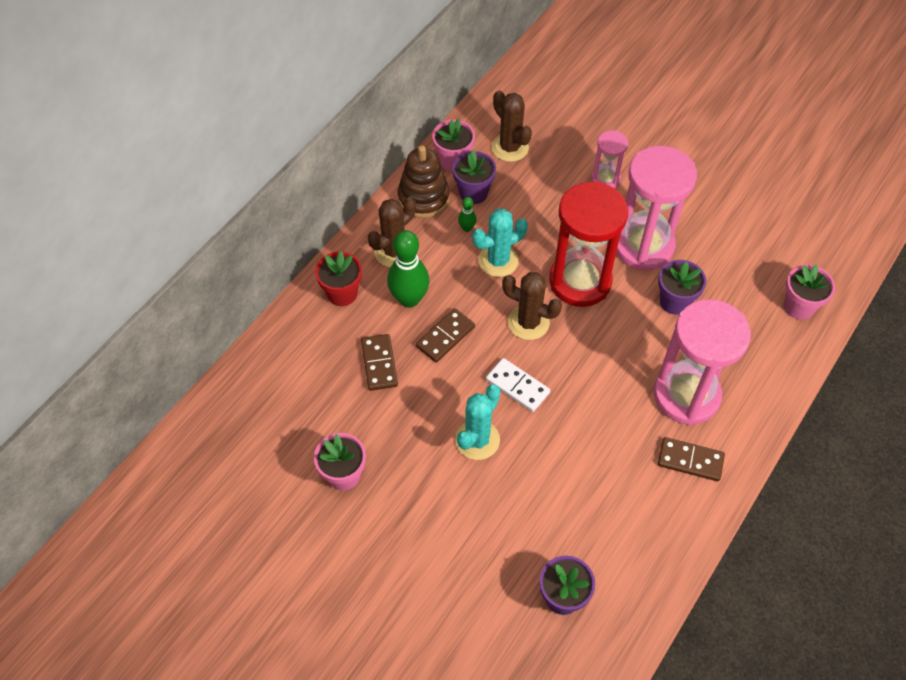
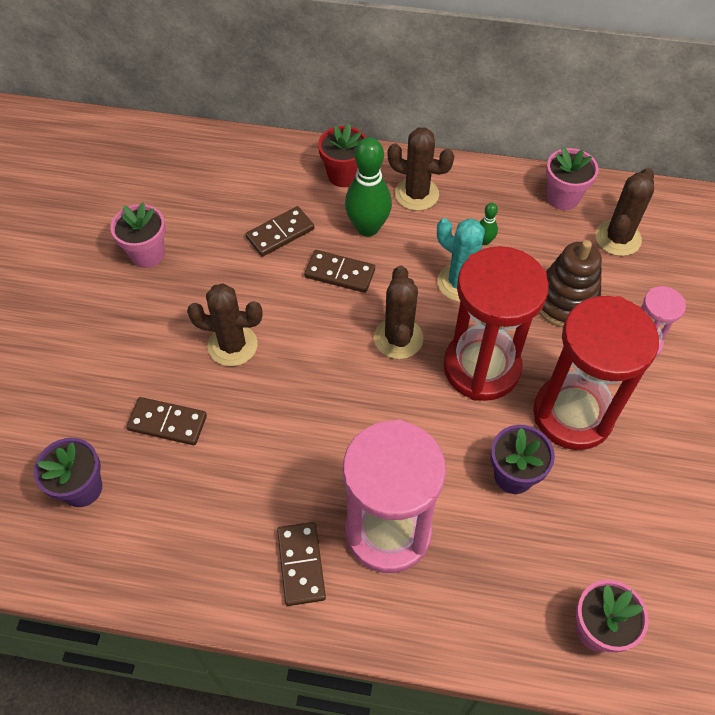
camera: 65 degrees right, 0 degrees up
brown stacking toy [398,145,450,218] -> brown stacking toy moved to [539,240,602,327]
purple flower pot [452,150,496,204] -> none
turquoise cactus [455,385,500,460] -> brown cactus [187,283,263,366]
white domino [486,358,550,412] -> none
pink hourglass [616,146,697,271] -> red hourglass [533,296,659,450]
none -> brown domino [126,397,207,445]

